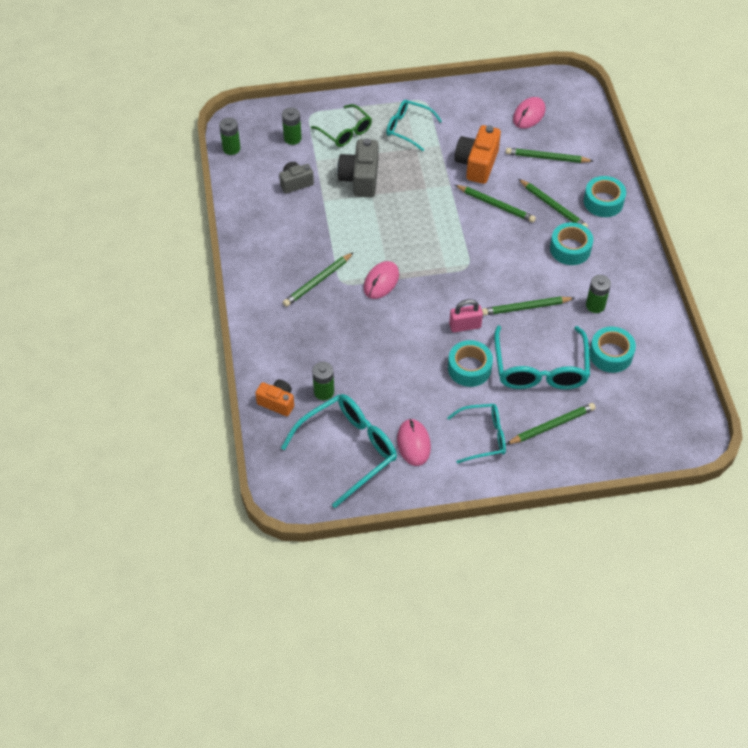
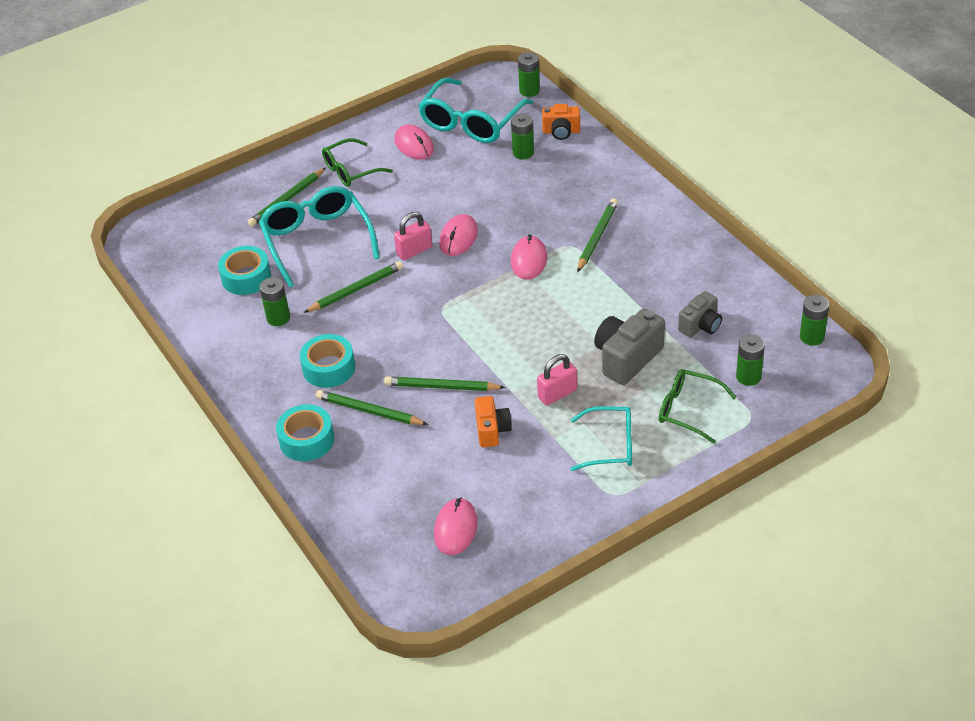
camera: 160 degrees right, 10 degrees down
grey camera [337,138,378,197] -> grey camera turned 120 degrees counterclockwise [594,309,665,385]
turquoise glasses [447,404,506,464] -> green glasses [322,138,393,187]
turquoise tape [448,340,493,387] -> none
orange camera [454,125,501,184] -> orange camera [475,396,512,447], size x0.63
green pencil [506,148,593,163] -> none
none -> pink mouse [439,214,478,256]
none -> green battery [518,52,540,97]
none -> pink padlock [537,354,577,406]

